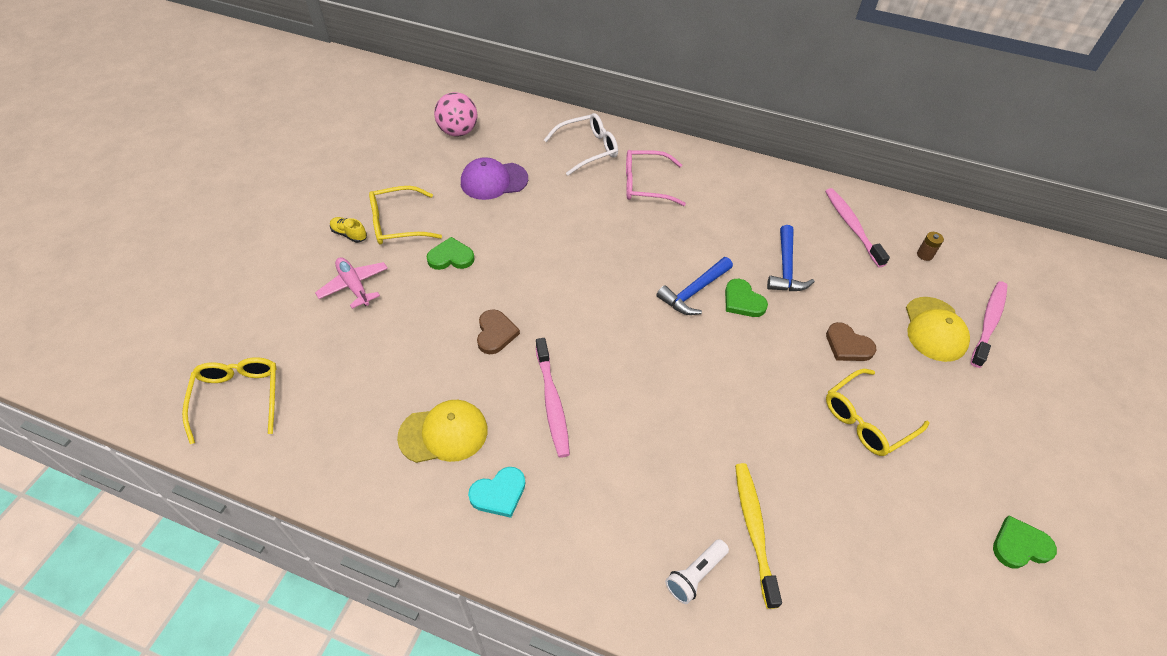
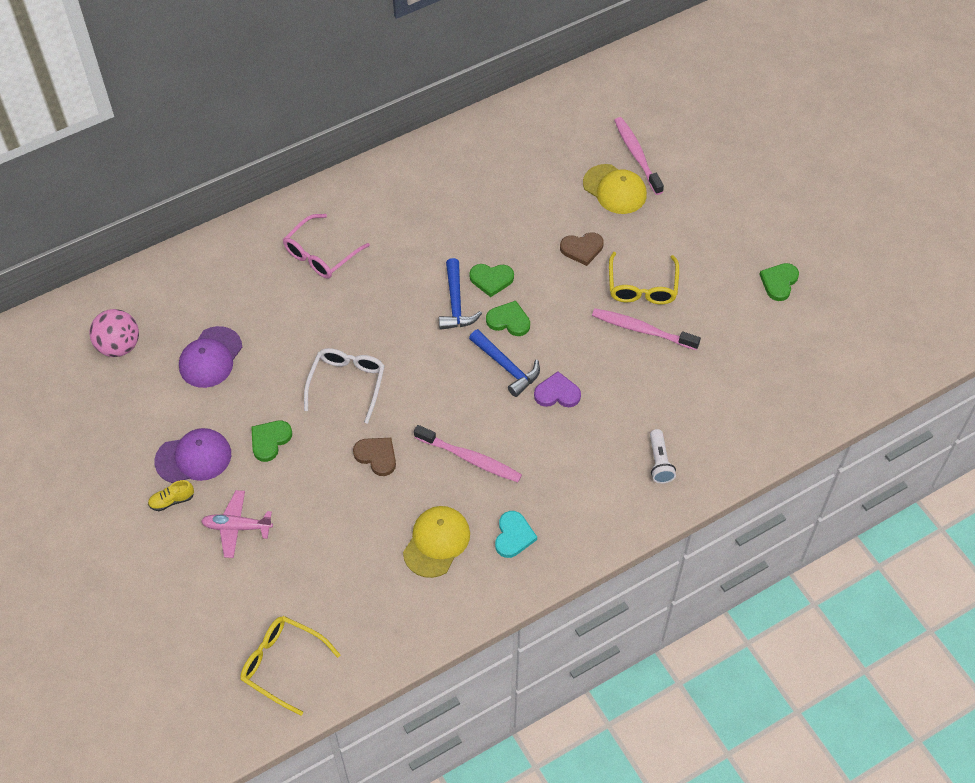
camera: 50 degrees left, 5 degrees up
yellow glasses [369,186,442,245] -> purple cap [154,428,231,483]
white glasses [544,113,618,176] -> white glasses moved to [304,348,385,424]
yellow toothbrush [735,463,782,609] -> none
blue hammer [767,225,815,291] -> blue hammer moved to [469,329,540,397]
pink toothbrush [825,188,890,267] -> pink toothbrush moved to [592,308,701,350]
brown battery [917,232,944,261] -> none
none -> green heart [486,301,530,336]
none -> purple heart [534,372,581,407]

